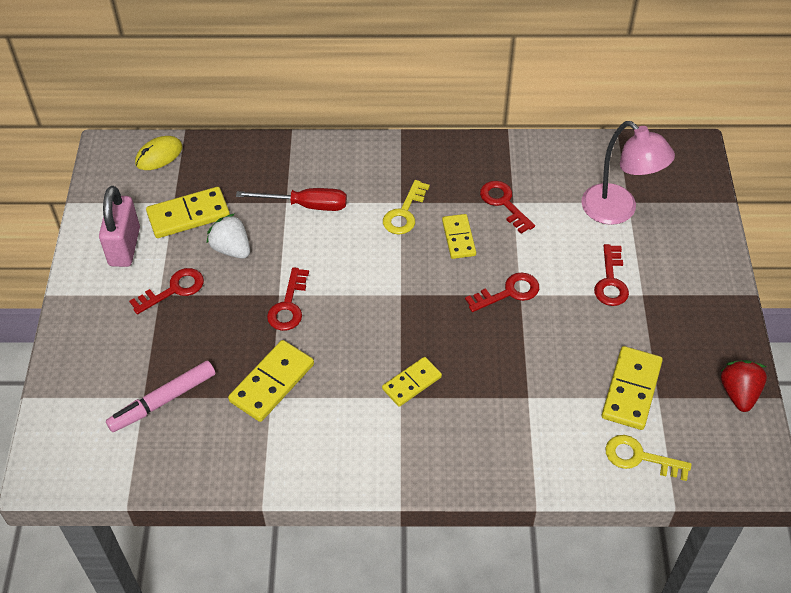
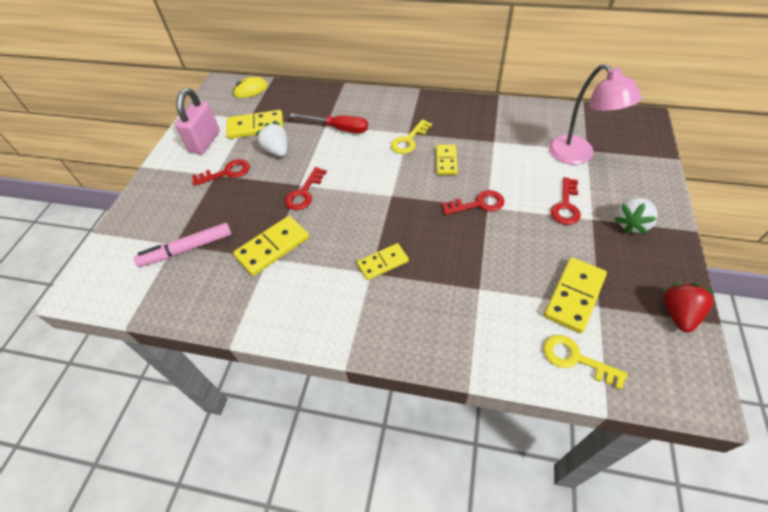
camera: 15 degrees right, 0 degrees up
red key [480,181,535,234] -> none
none -> white strawberry [614,198,658,234]

